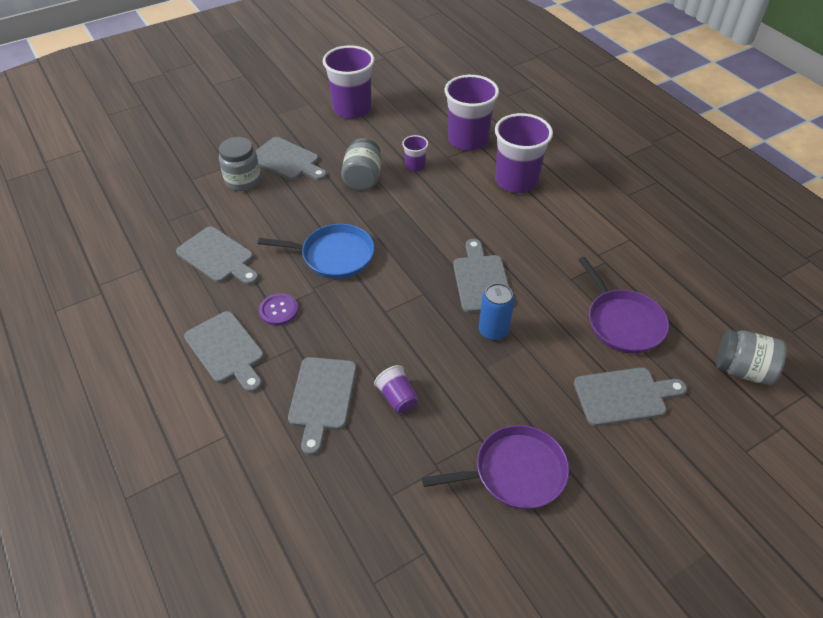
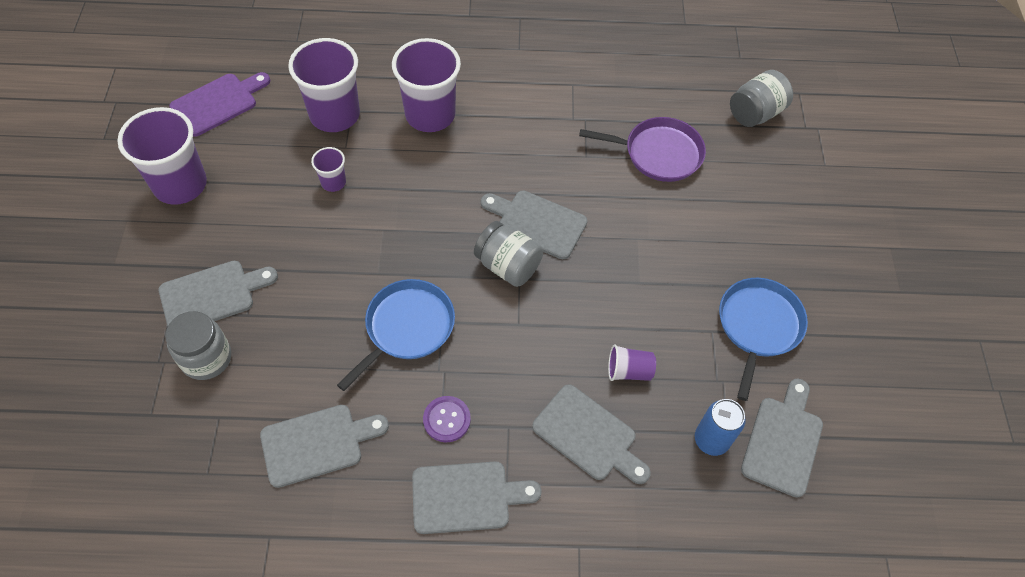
camera: 60 degrees left, 10 degrees up
grey jar [341,138,381,190] -> grey jar moved to [474,221,543,287]
purple pan [422,425,569,509] -> blue pan [719,278,808,401]
blue can [479,283,514,341] -> blue can moved to [695,399,746,456]
grey cutting board [574,367,687,426] -> grey cutting board moved to [741,379,823,498]
none -> purple cutting board [169,72,270,137]

